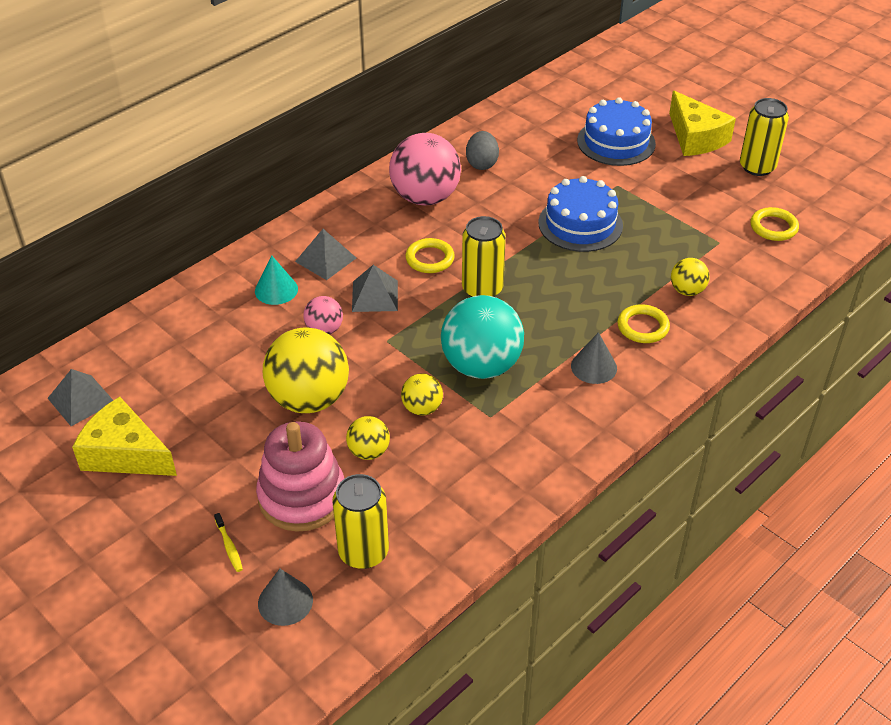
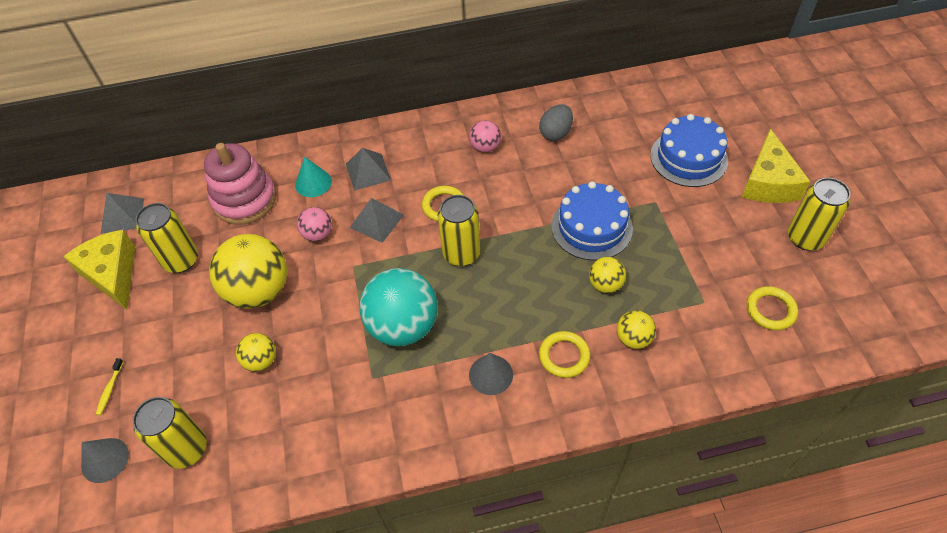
camera: 35 degrees right, 10 degrees up
pink stacking toy [256,421,345,532] -> pink stacking toy moved to [204,143,276,225]
pink ball [389,133,461,205] -> pink ball [469,120,501,152], size x0.49
yellow ball [401,373,443,416] -> yellow ball moved to [589,257,626,293]
none -> yellow can [136,203,198,273]

